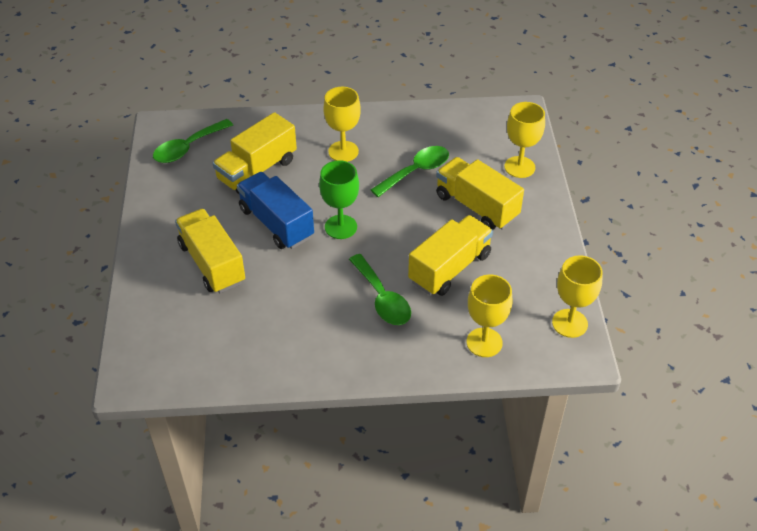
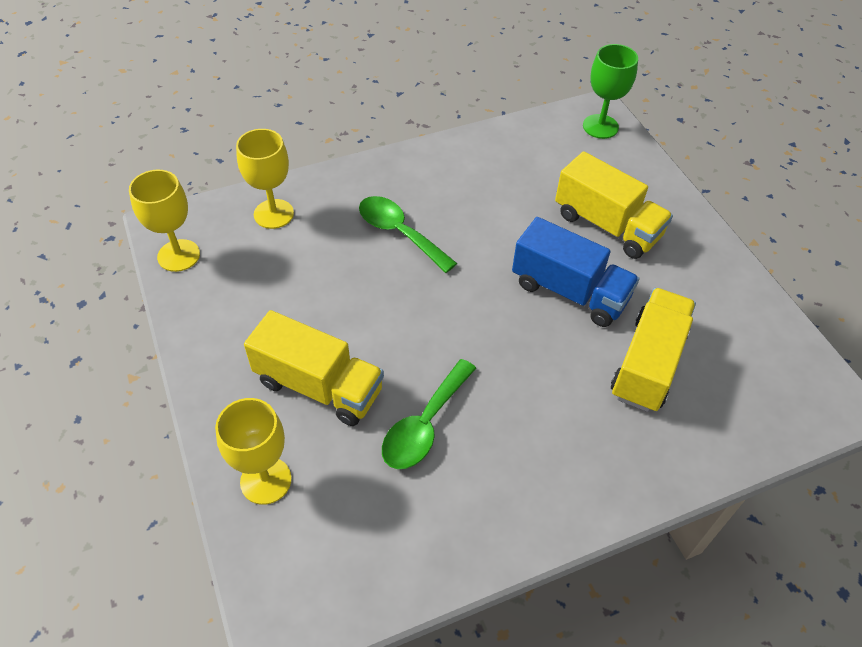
camera: 160 degrees right, 5 degrees up
green spoon [153,119,233,163] -> none
green goblet [319,160,359,239] -> green goblet moved to [583,44,638,139]
yellow goblet [323,87,361,162] -> none
yellow truck [408,215,493,296] -> none

